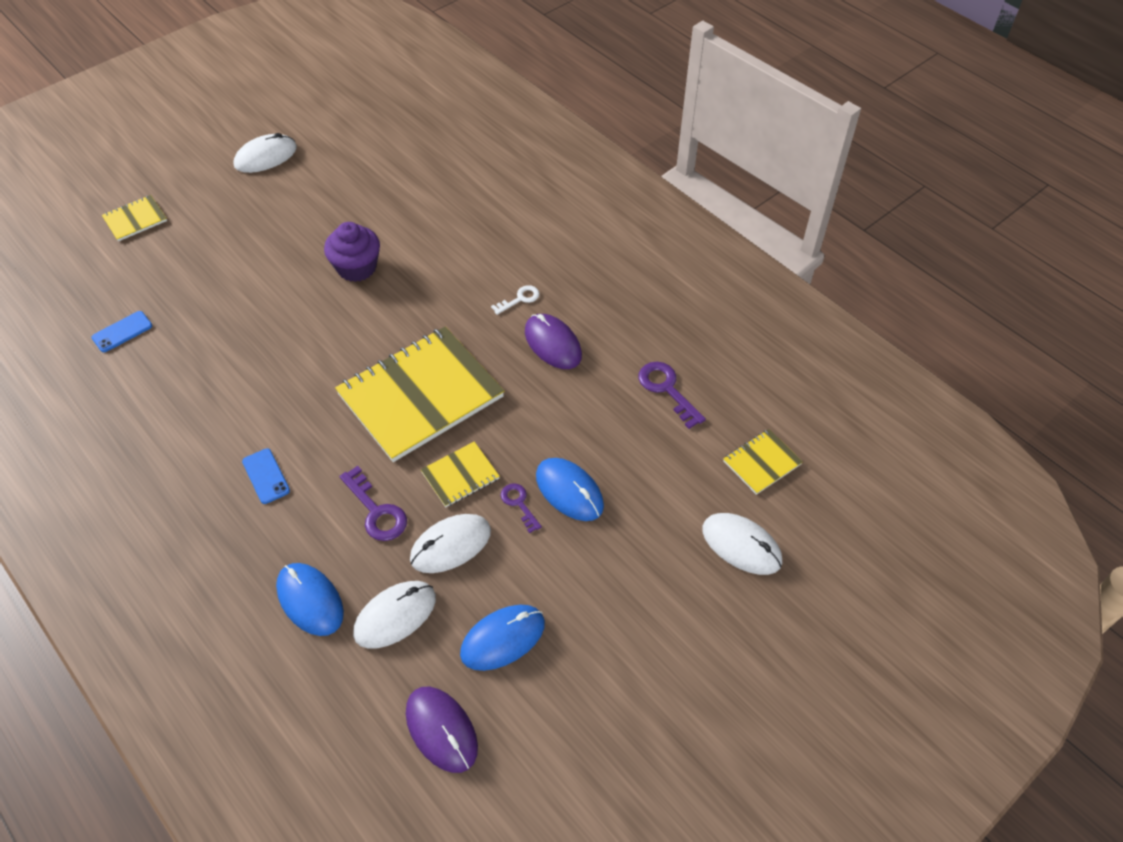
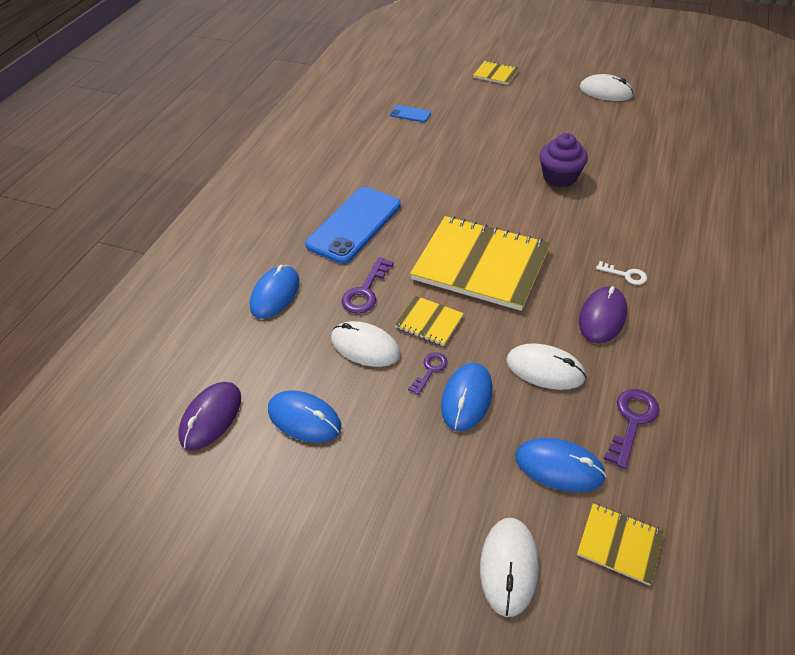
camera: 65 degrees right, 5 degrees down
blue phone [242,448,290,504] -> blue phone [305,187,401,264], size x2.25
white mouse [353,581,436,649] -> white mouse moved to [506,343,587,390]
none -> blue mouse [515,438,606,492]

